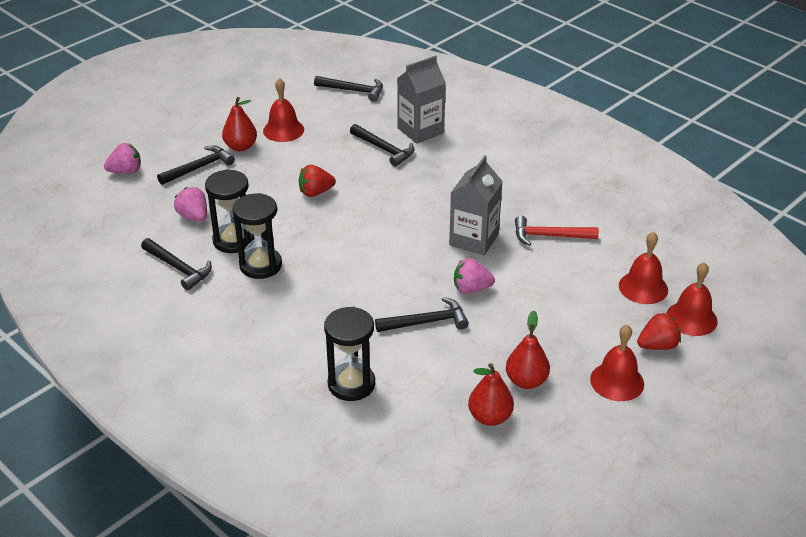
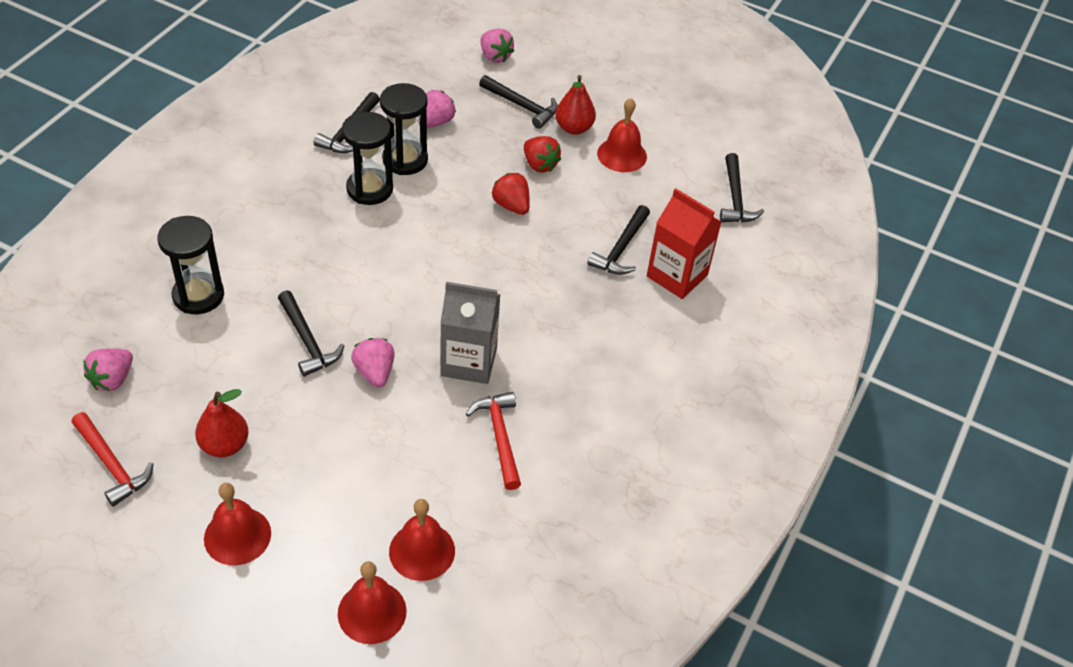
camera: 70 degrees right, 10 degrees up
grey carton [397,55,446,144] -> red carton [647,188,721,299]
red pear [468,363,514,426] -> none
red strawberry [637,313,681,350] -> red strawberry moved to [524,136,561,172]
none -> red hammer [72,412,154,507]
none -> pink strawberry [83,348,133,391]

